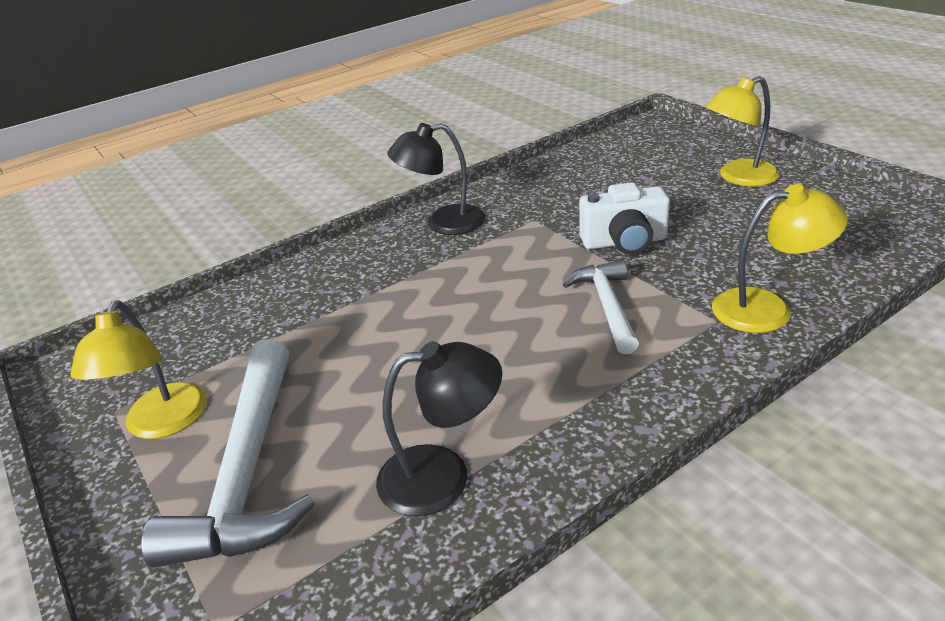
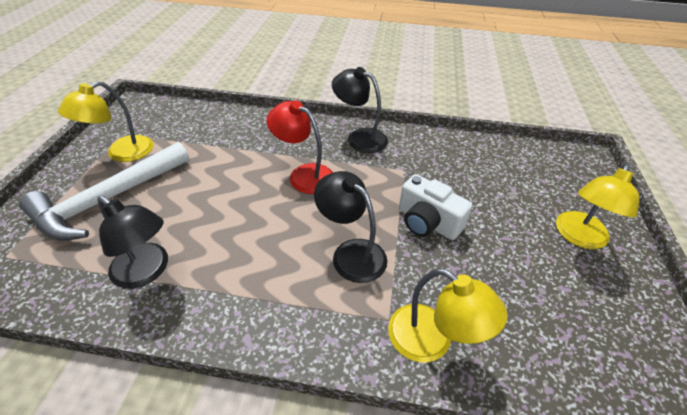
camera: 40 degrees right, 10 degrees up
white hammer [563,260,639,354] -> black lamp [314,171,387,283]
yellow lamp [705,76,780,186] -> yellow lamp turned 75 degrees counterclockwise [556,163,639,249]
none -> red lamp [266,100,333,194]

